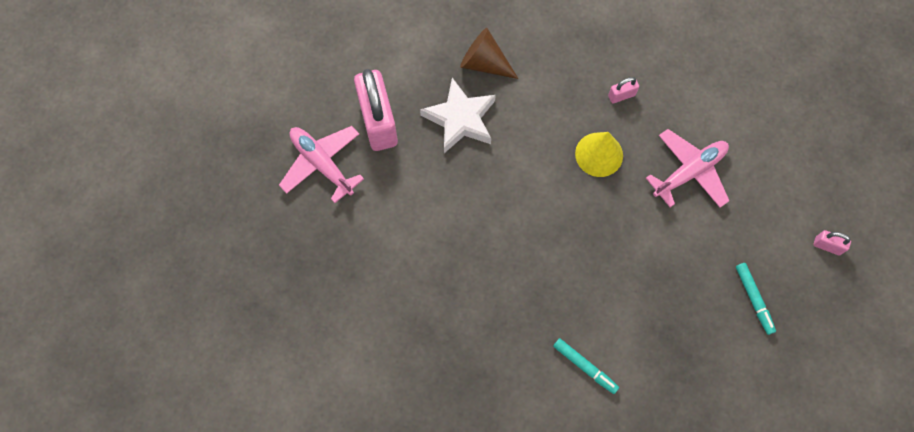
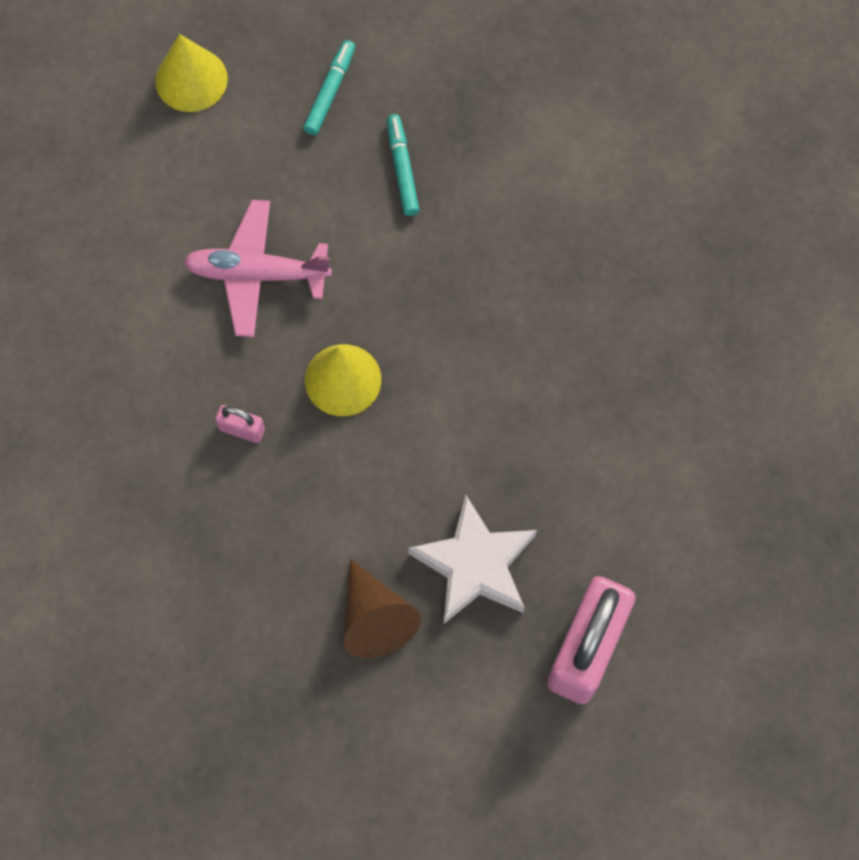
camera: 140 degrees left, 0 degrees up
pink plane [279,126,364,203] -> none
turquoise marker [553,338,619,394] -> turquoise marker moved to [387,114,419,216]
pink padlock [813,230,851,255] -> yellow cone [155,34,228,112]

